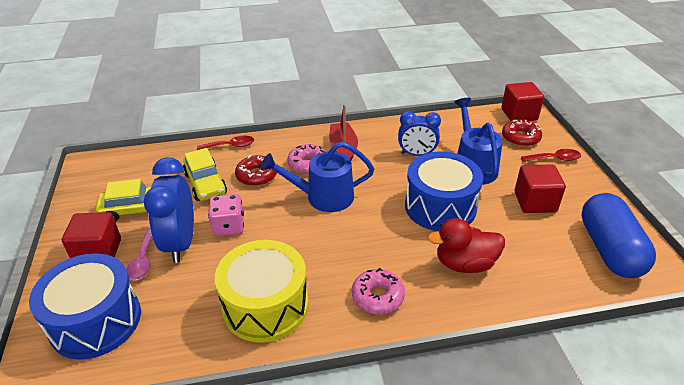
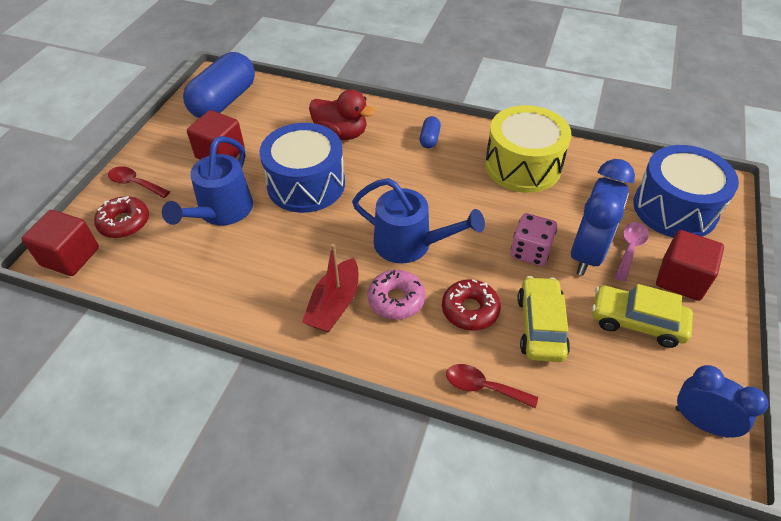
camera: 150 degrees left, 10 degrees up
pink donut [352,268,405,314] -> blue capsule [419,116,441,148]
blue clock [398,111,441,156] -> blue clock moved to [675,365,768,438]

